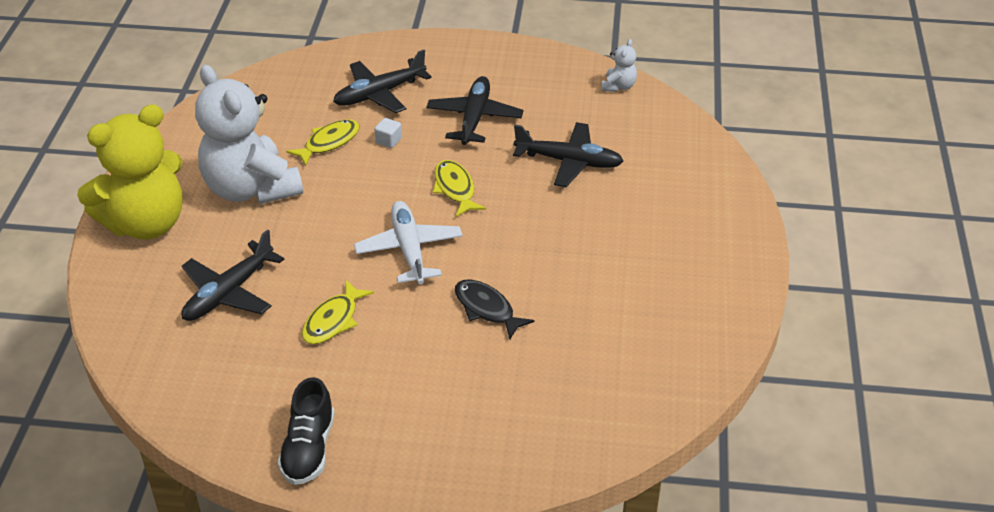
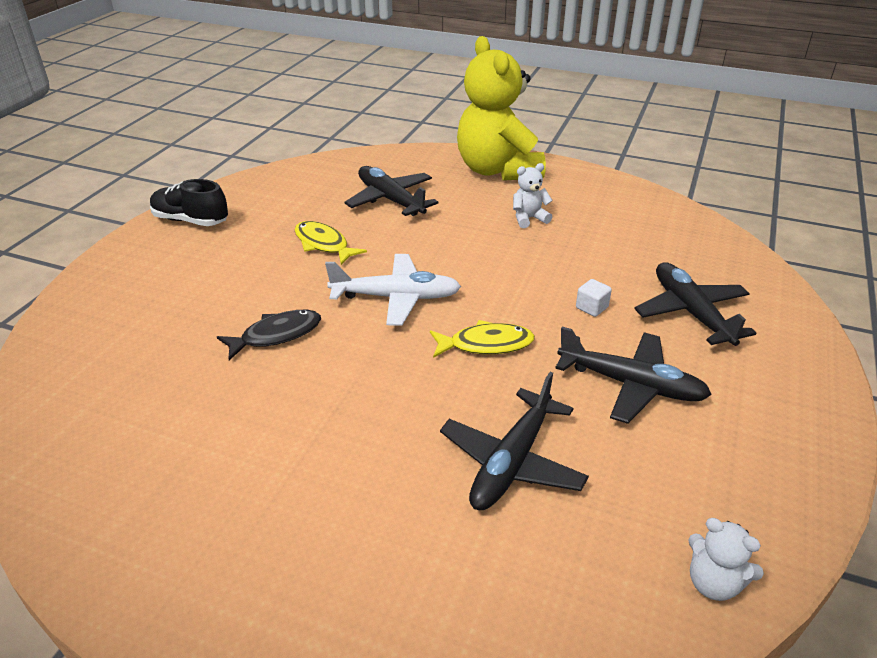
camera: 105 degrees right, 5 degrees down
white teddy bear [195,65,303,204] -> white teddy bear [513,163,553,228], size x0.40
yellow fish [286,120,360,166] -> none

